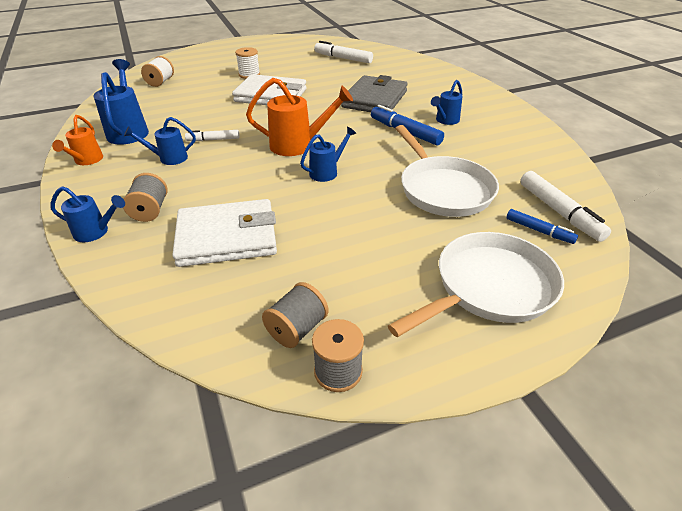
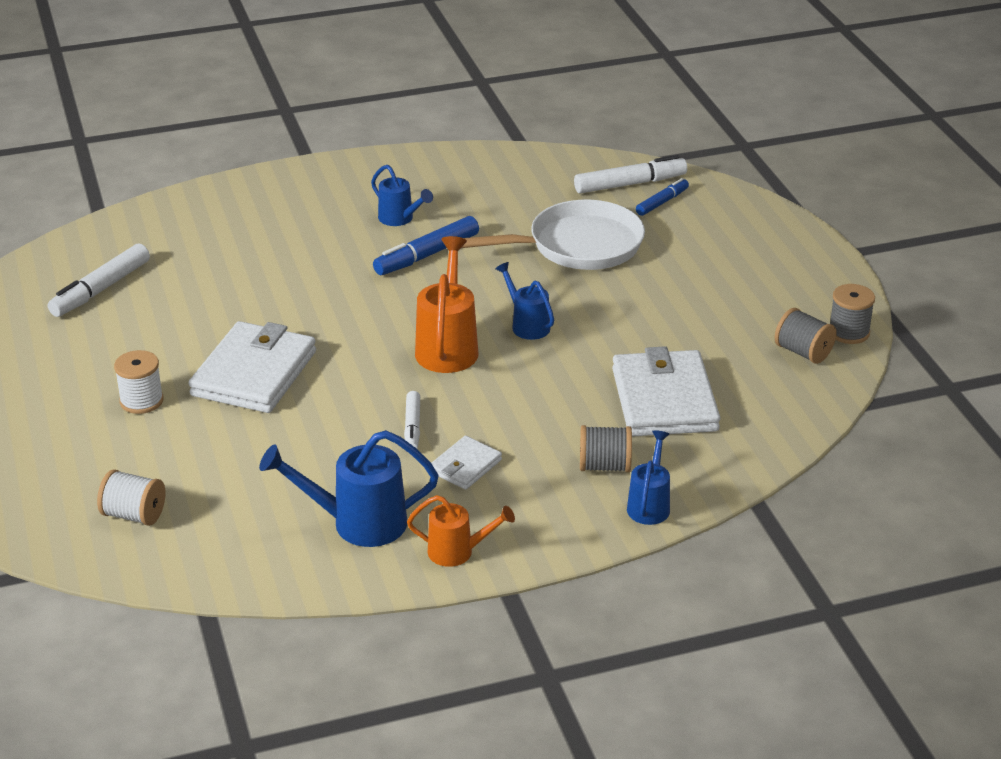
camera: 85 degrees left, 5 degrees down
blue watering can [124,117,196,165] -> white wallet [431,436,502,490]
grey wallet [341,75,408,112] -> none
white pan [388,232,564,337] -> none

